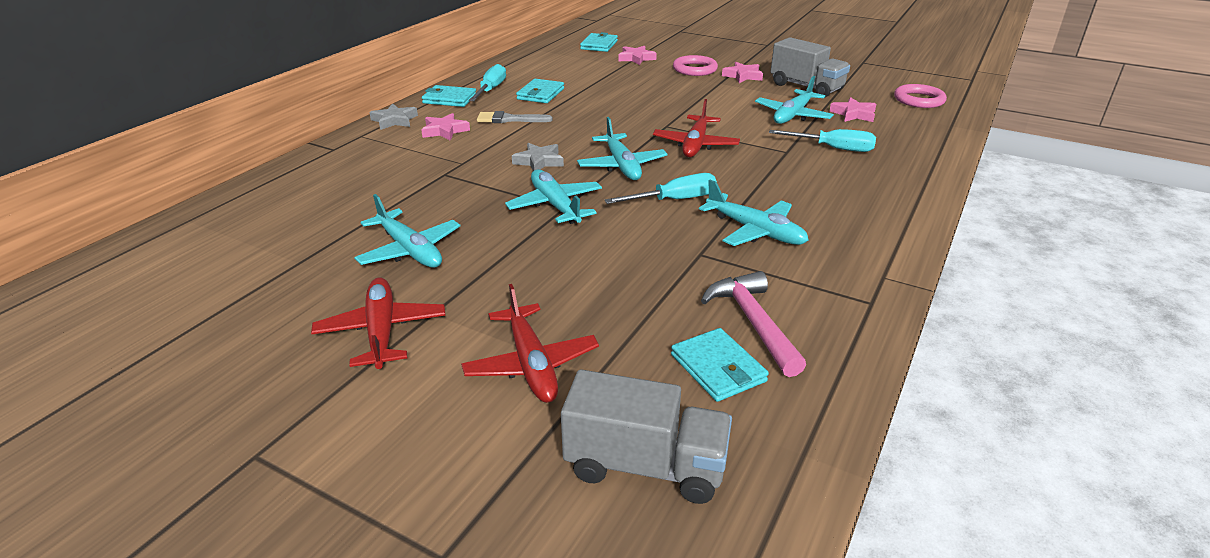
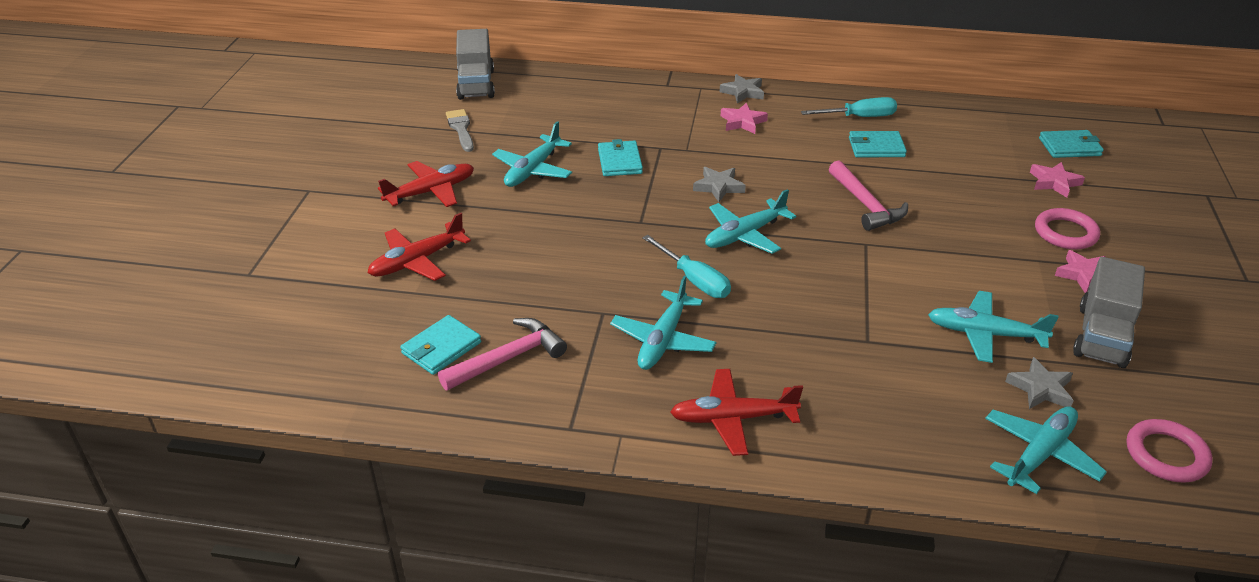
camera: 70 degrees right, 5 degrees up
turquoise wallet [422,85,476,107] -> turquoise wallet moved to [598,139,643,176]
grey brush [477,111,552,123] -> grey brush moved to [446,109,474,152]
turquoise plane [505,170,602,224] -> turquoise plane moved to [985,407,1107,494]
grey truck [561,369,732,504] -> grey truck moved to [456,29,495,100]
red plane [653,99,740,157] -> red plane moved to [670,369,803,456]
turquoise screwdriver [769,129,876,152] -> none
pink star [830,97,876,122] -> grey star [1005,357,1074,409]
none -> pink hammer [829,160,908,231]

